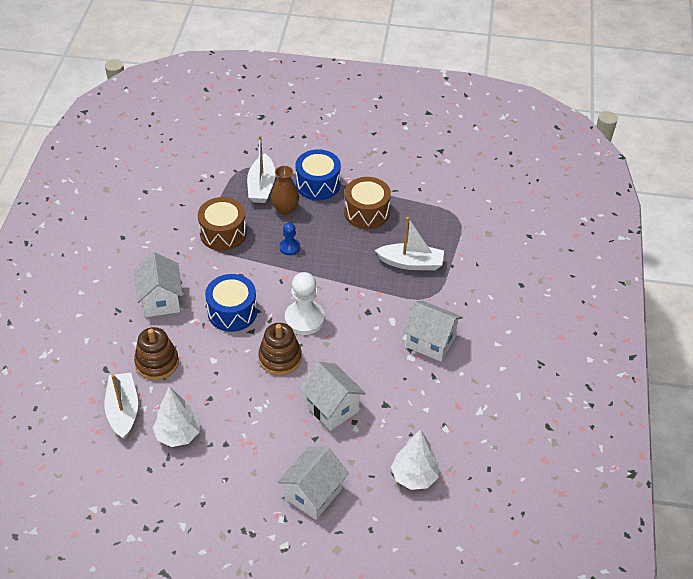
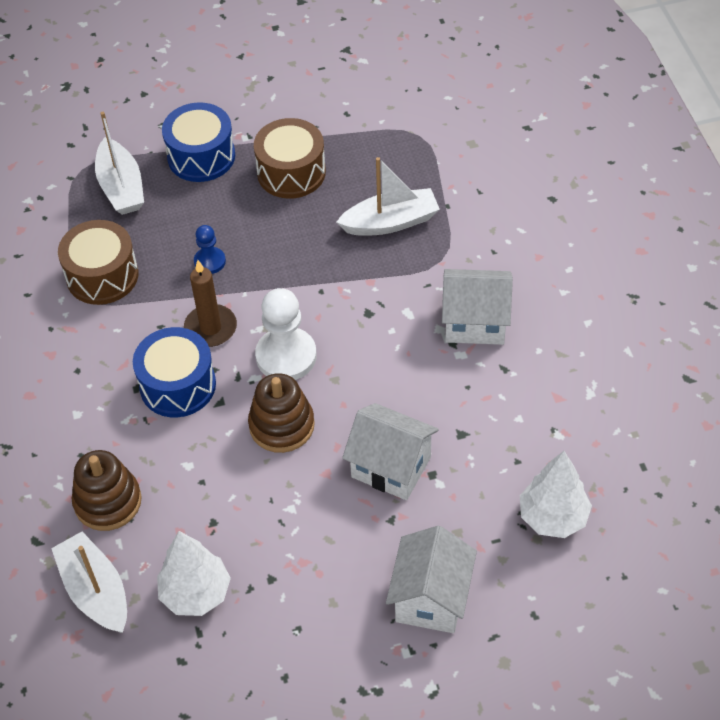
camera: 20 degrees left, 5 degrees up
white house [134,252,183,317] -> none
brown vase [271,166,299,215] -> none
none -> brown candle [184,260,237,347]

